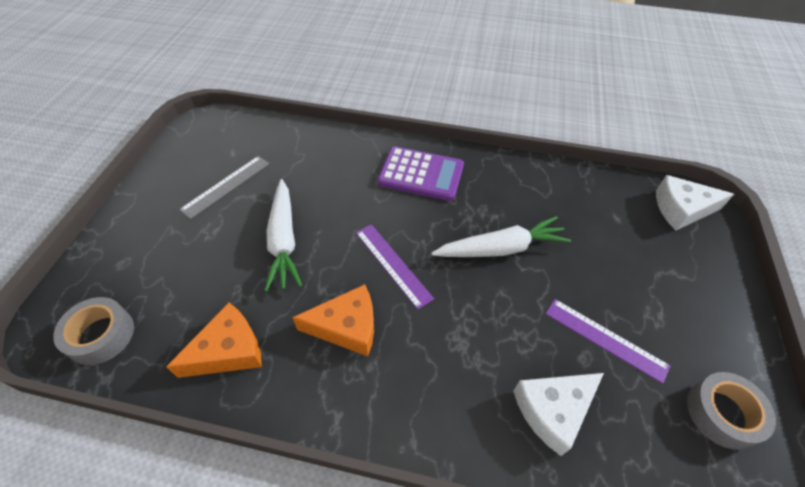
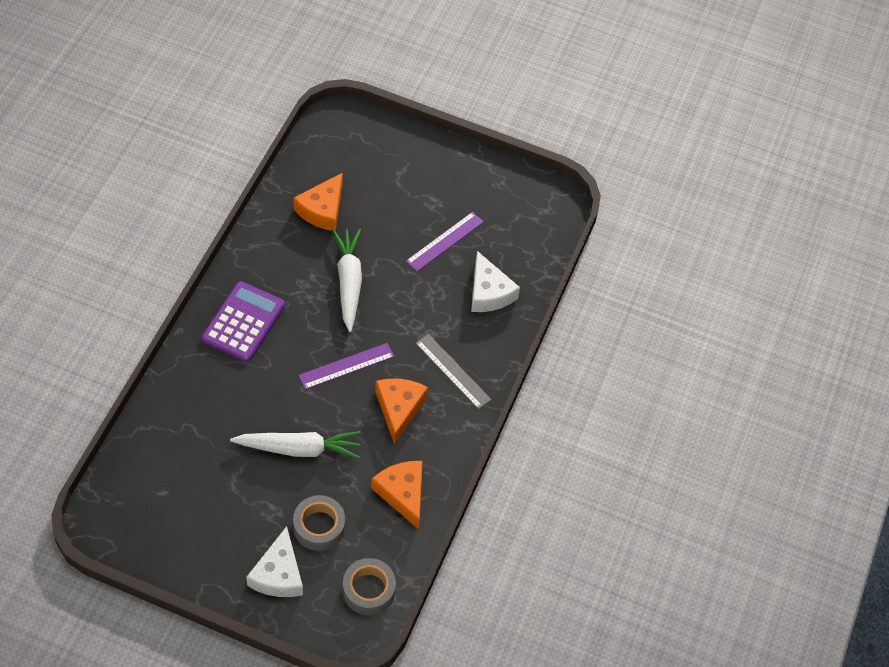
camera: 85 degrees left, 5 degrees up
grey ruler [179,156,269,219] -> grey ruler moved to [415,334,491,409]
white cheese [656,175,734,230] -> white cheese moved to [246,526,303,597]
grey tape [687,372,776,450] -> grey tape moved to [293,495,345,551]
none -> orange cheese [293,173,343,231]

